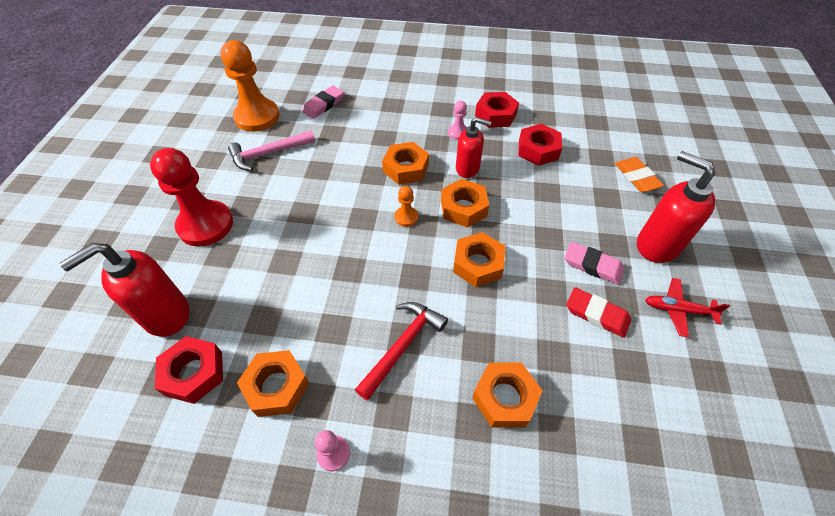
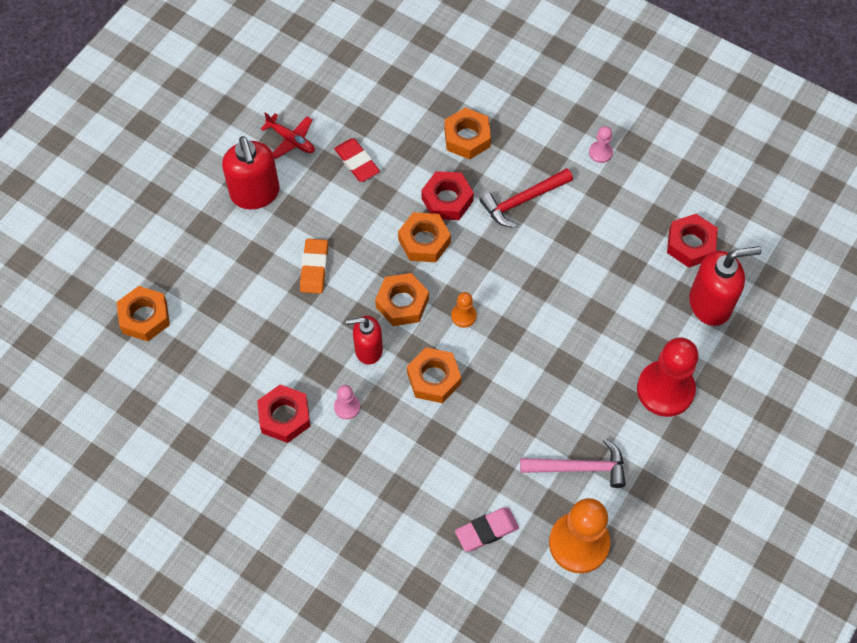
camera: 155 degrees left, 10 degrees up
orange nut [237,350,309,417] -> orange nut moved to [117,286,170,341]
red soap dispenser [456,117,491,178] -> red soap dispenser turned 45 degrees counterclockwise [346,316,383,365]
red nut [518,124,562,166] -> red nut moved to [422,171,474,220]
pink eraser [564,242,625,285] -> none
orange eraser [615,157,664,192] -> orange eraser moved to [300,239,328,294]

